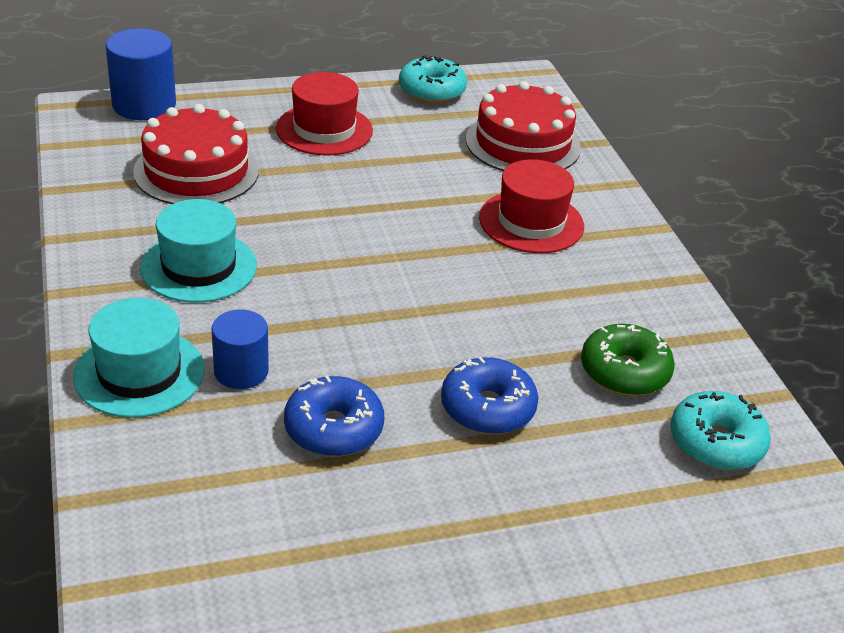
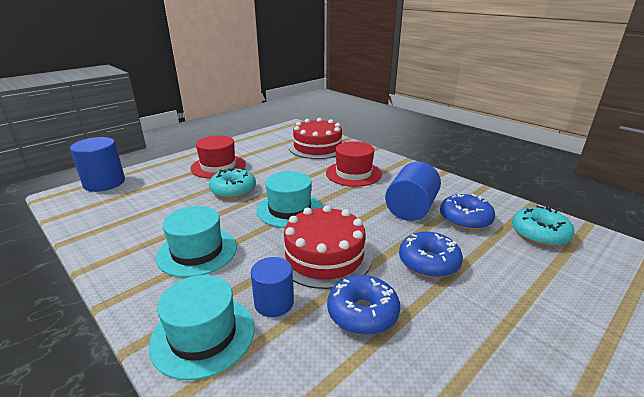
camera: 25 degrees left, 10 degrees down
red cake [133,104,259,204] -> red cake moved to [277,205,372,289]
turquoise donut [399,55,467,104] -> turquoise donut moved to [209,168,256,199]
green donut [581,324,675,396] -> blue donut [440,194,495,230]
none -> turquoise hat [256,171,323,228]
none -> blue cylinder [385,162,441,221]

